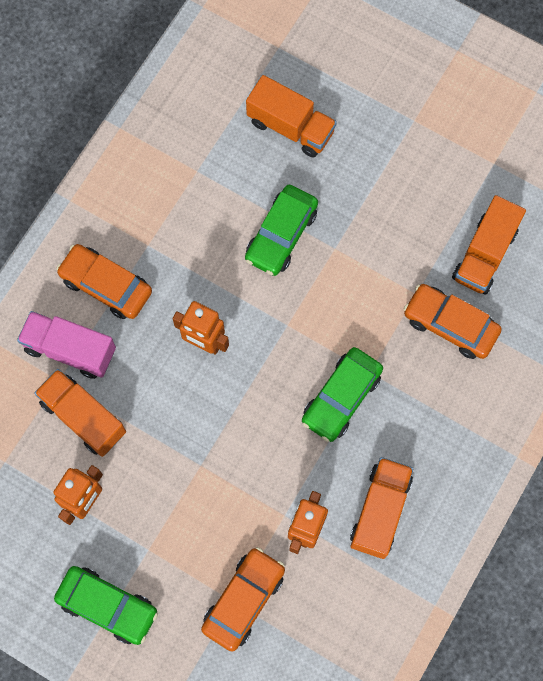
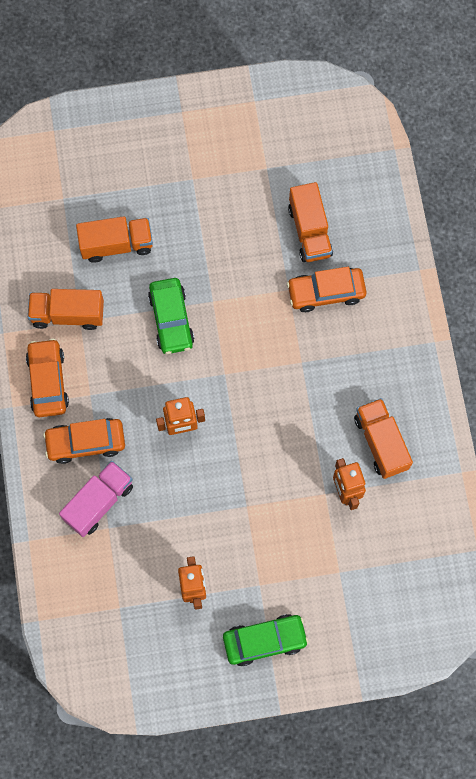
camera: 40 degrees left, 0 degrees up
pink truck [17,311,116,379] -> pink truck turned 150 degrees clockwise [59,461,133,537]
orange truck [34,369,126,457] -> orange truck moved to [28,289,104,330]
orange car [201,547,285,652] -> orange car moved to [26,339,69,417]
green car [302,347,383,442] -> none

